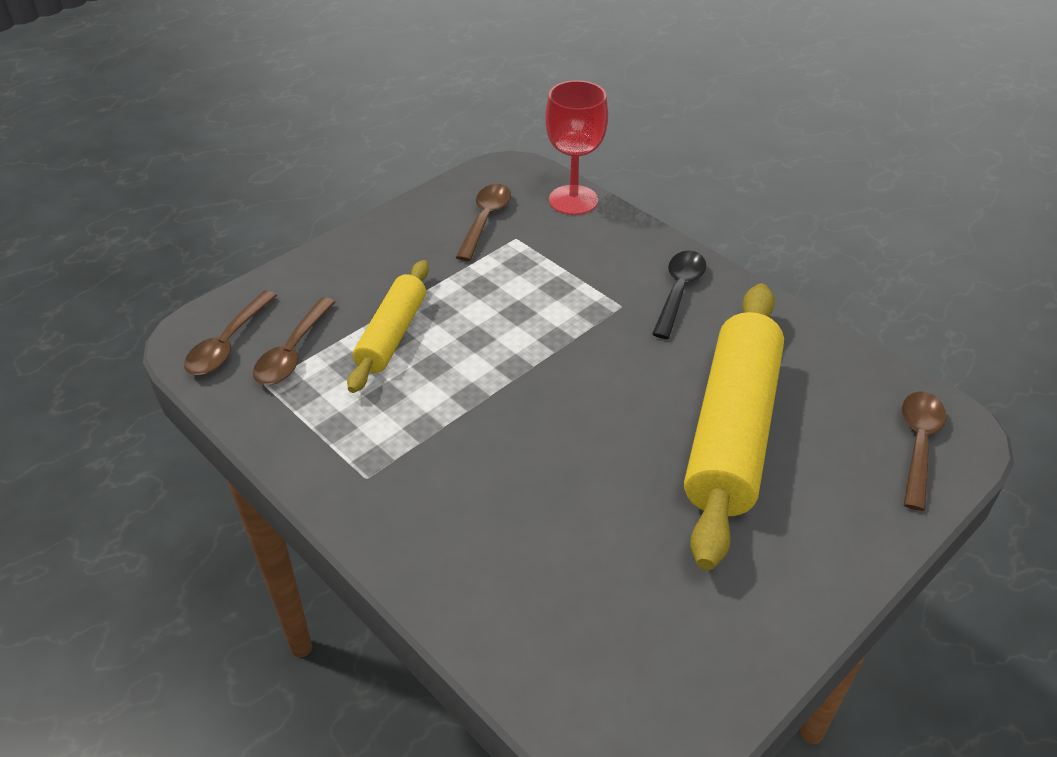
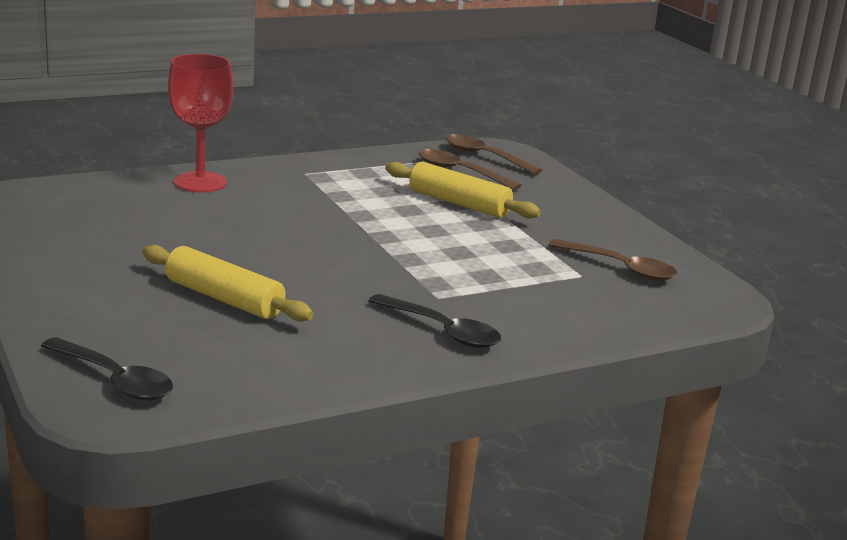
camera: 105 degrees right, 20 degrees down
red goblet [545,80,608,215] -> red goblet moved to [168,54,234,193]
yellow rolling pin [684,284,784,570] -> yellow rolling pin [142,245,314,322], size x0.57
brown spoon [902,391,946,511] -> black spoon [41,337,173,400]

